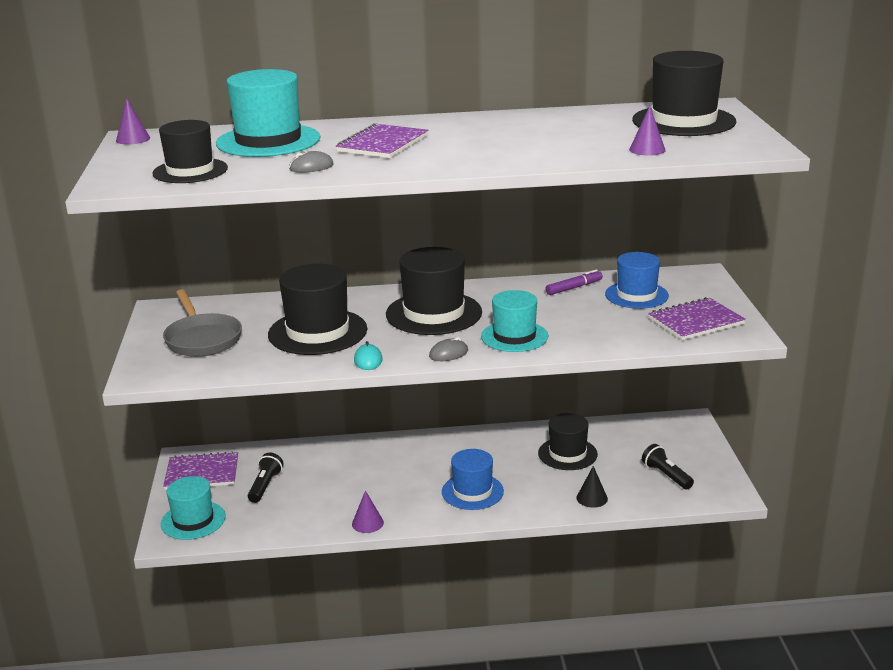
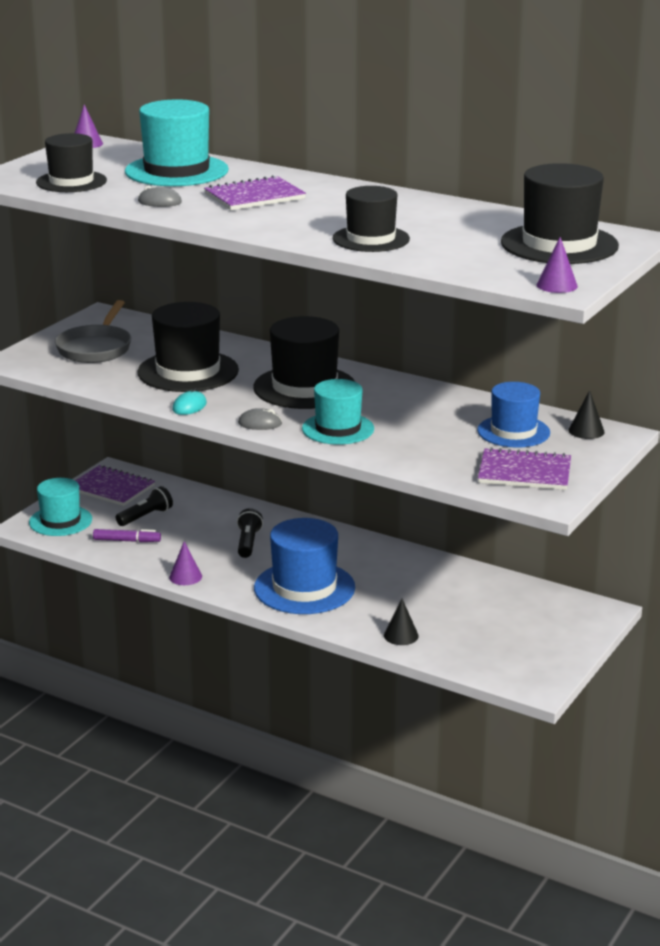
camera: 35 degrees right, 0 degrees up
blue hat [442,449,504,510] -> blue hat [254,518,355,614], size x1.50
black hat [538,413,598,470] -> black hat moved to [332,186,410,252]
purple marker [545,269,603,295] -> purple marker moved to [93,529,161,542]
purple cone [629,106,666,156] -> purple cone moved to [537,237,578,293]
black flashlight [642,444,694,490] -> black flashlight moved to [237,508,263,558]
none -> black cone [569,390,605,439]

